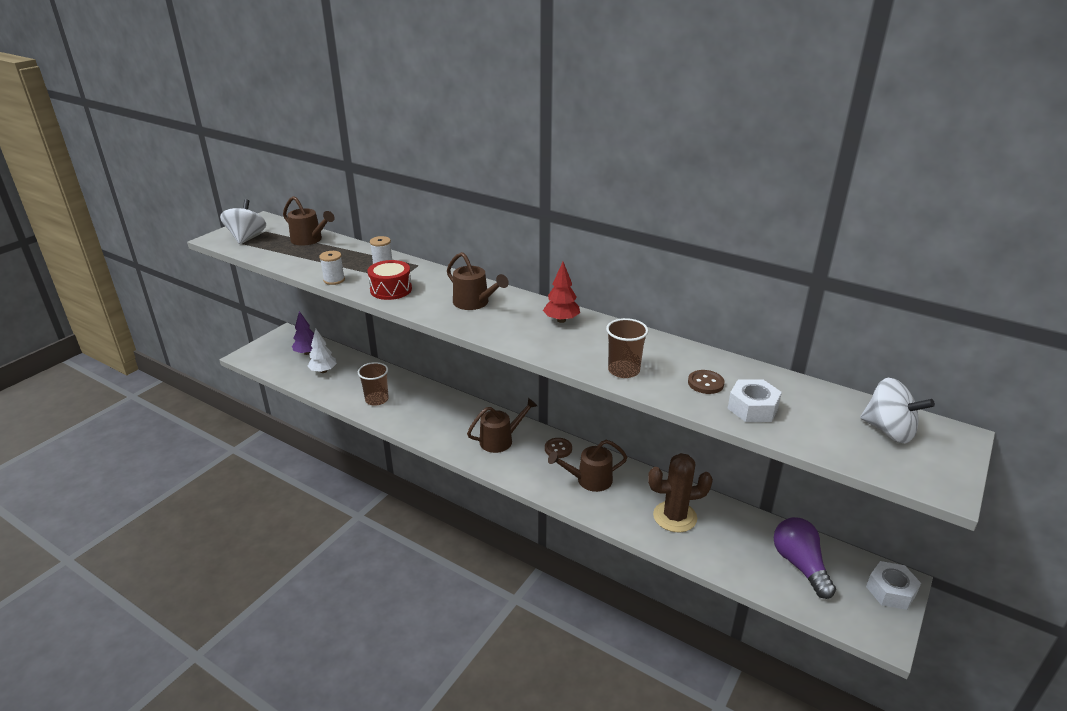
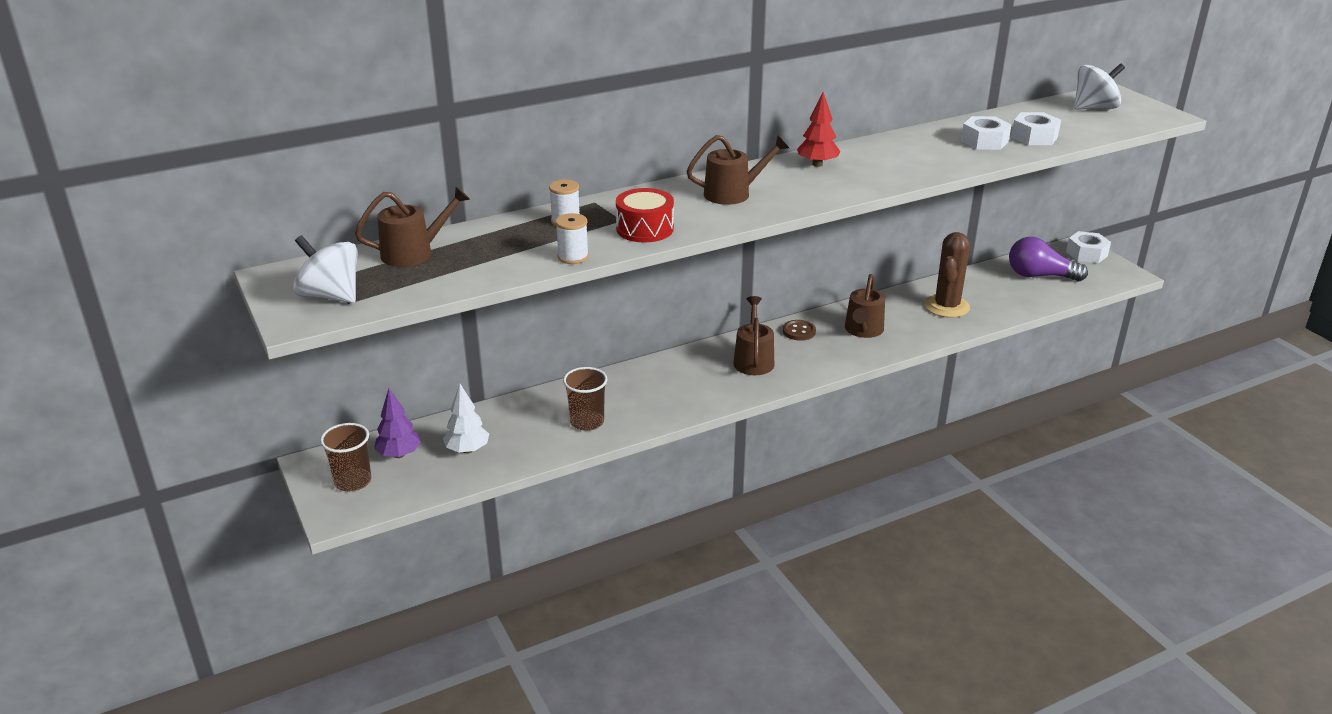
camera: 60 degrees left, 0 degrees up
brown cup [606,318,648,378] -> brown cup moved to [320,423,371,491]
brown button [688,370,725,394] -> white nut [961,116,1012,150]

